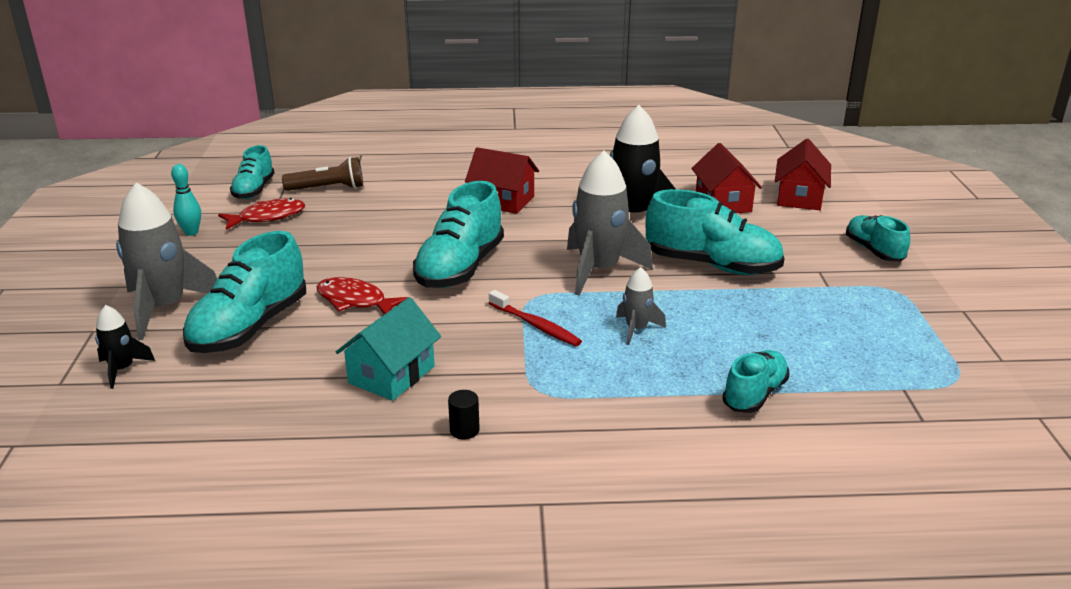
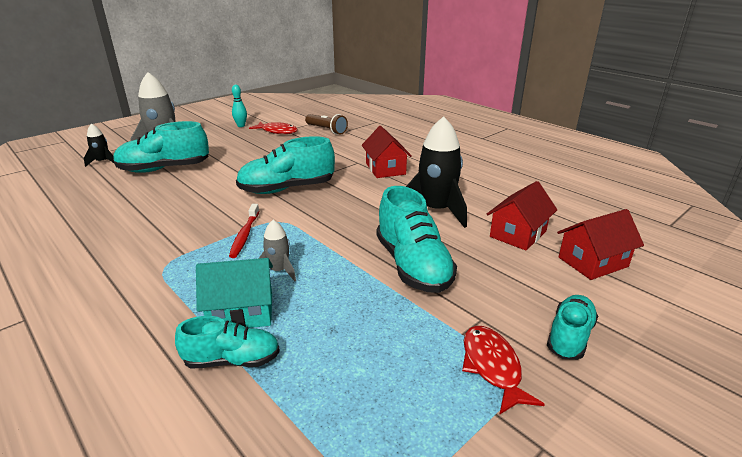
camera: 50 degrees right, 0 degrees up
turquoise shoe [230,145,275,199] -> none
red fish [316,277,408,314] -> red fish moved to [462,326,545,415]
turquoise house [336,297,441,401] -> turquoise house moved to [196,258,273,328]
black cylinder [448,390,480,439] -> none
grey rocket [567,151,653,296] -> none

